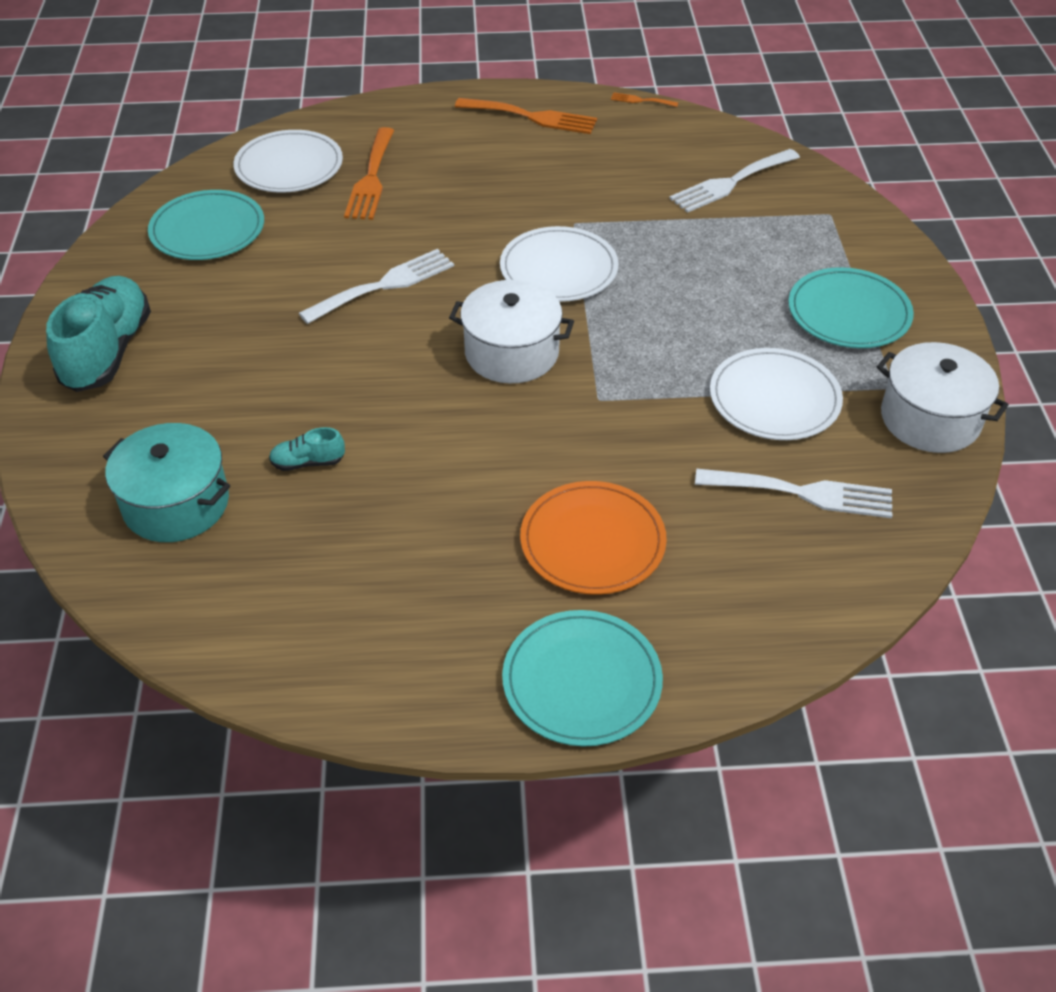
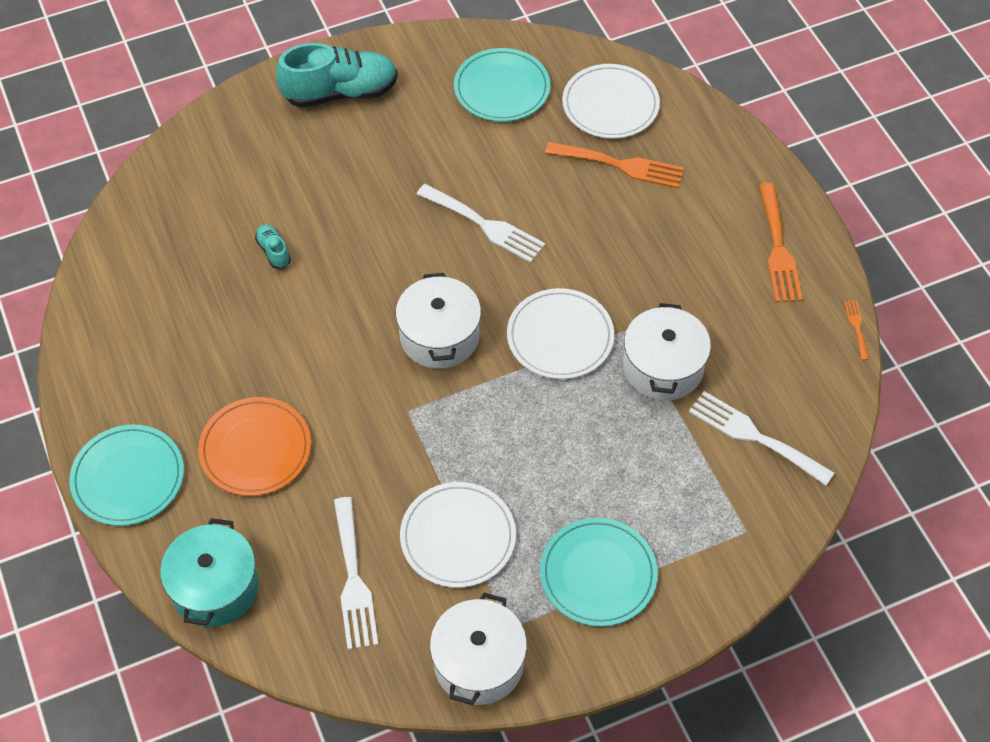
camera: 70 degrees right, 10 degrees up
turquoise pot [103,423,230,542] -> turquoise pot moved to [160,518,259,627]
orange fork [344,127,394,220] -> orange fork turned 150 degrees counterclockwise [545,142,684,189]
none -> white pot [623,303,711,401]

